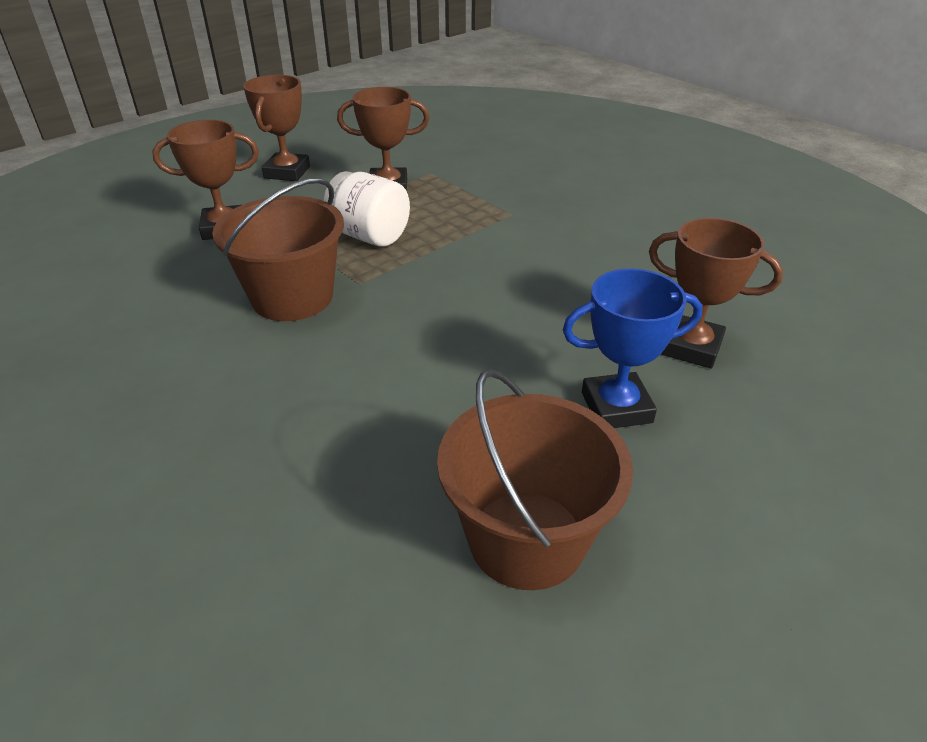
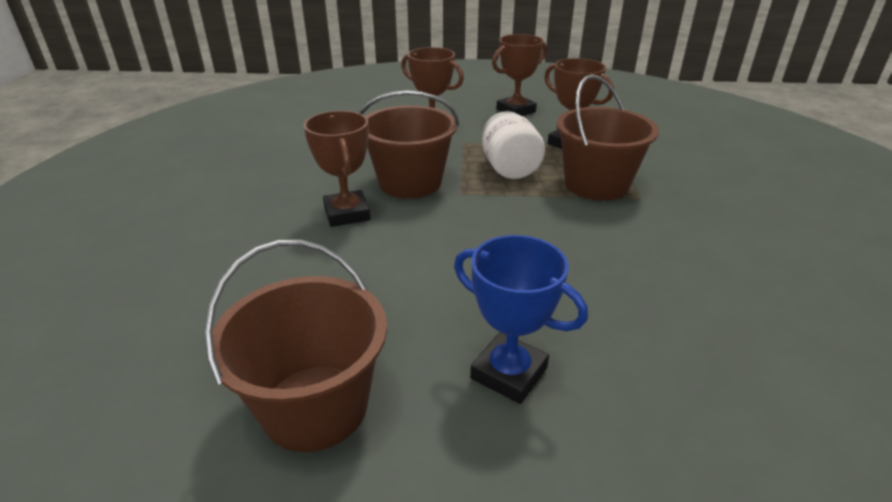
camera: 45 degrees right, 5 degrees down
brown trophy [649,218,783,369] -> brown trophy moved to [304,111,370,227]
none -> brown bucket [556,74,659,201]

